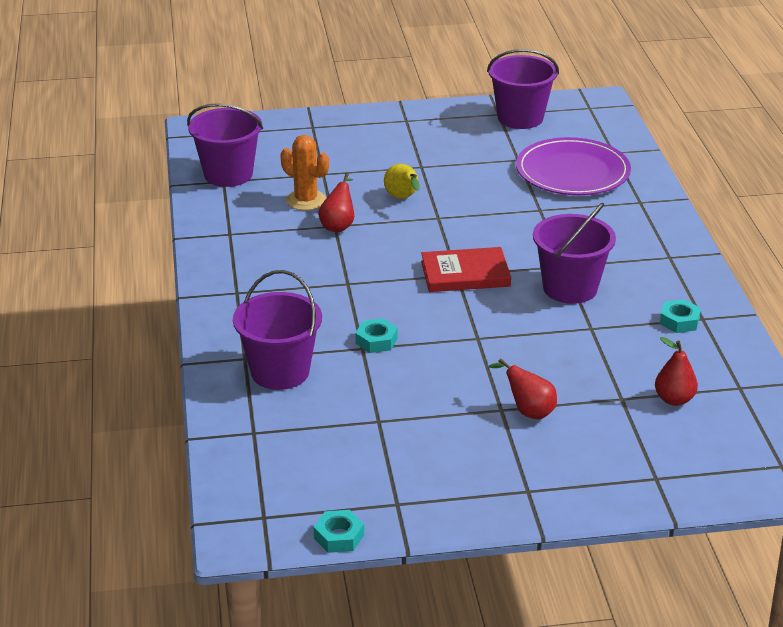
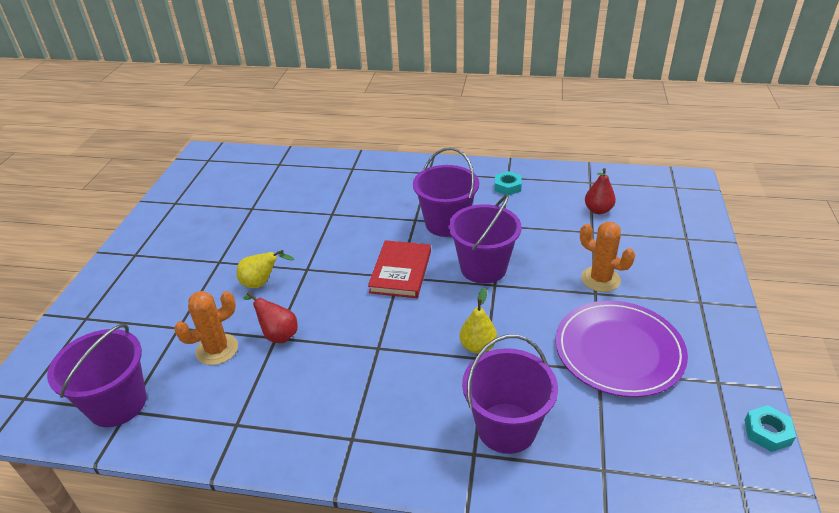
camera: 70 degrees left, 5 degrees up
turquoise nut [355,318,398,353] -> yellow pear [459,288,497,354]
purple bucket [487,49,559,129] -> purple bucket moved to [448,194,521,284]
red pear [489,358,557,419] -> orange cactus [580,221,635,292]
purple plate [516,137,631,195] -> purple plate moved to [555,301,688,397]

